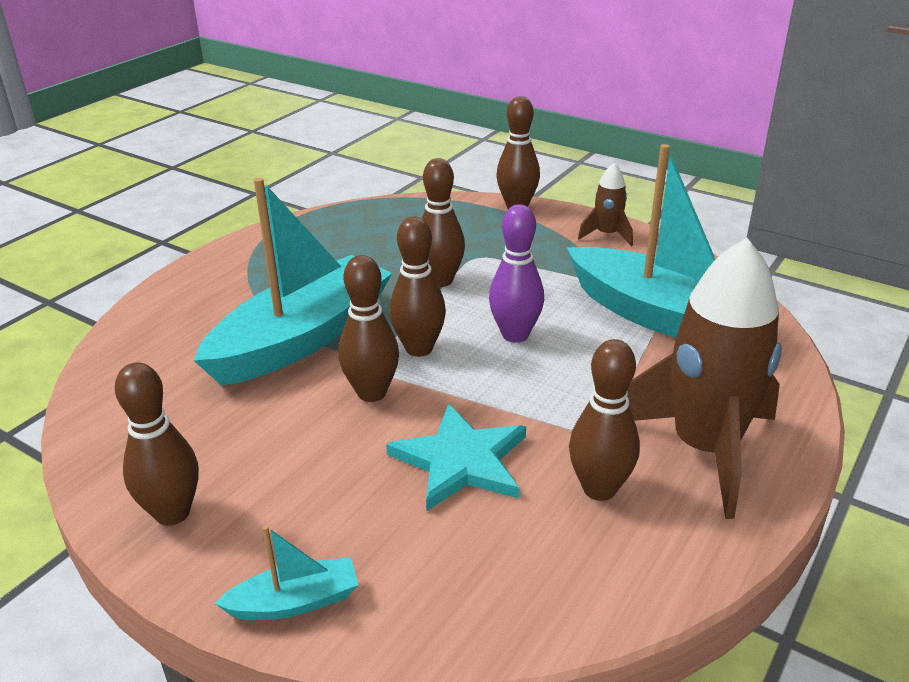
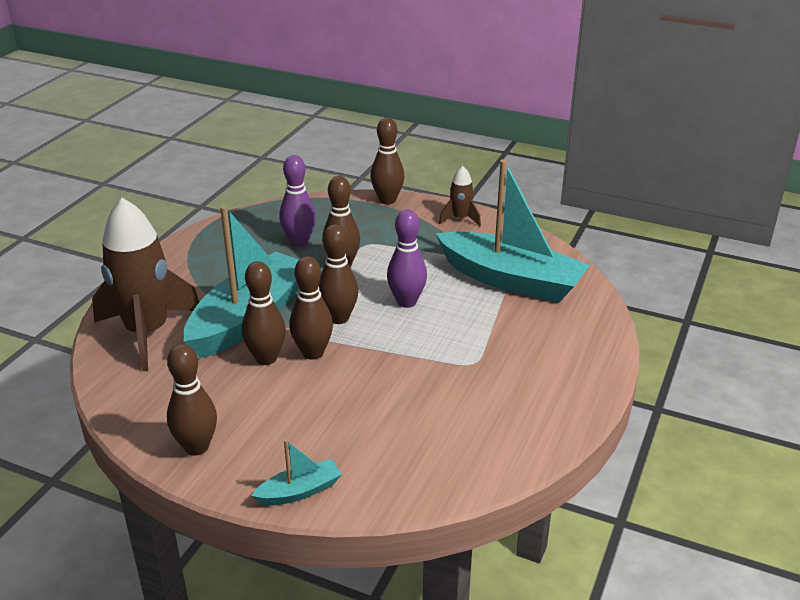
camera: 10 degrees left, 0 degrees up
turquoise star [386,403,526,511] -> none
brown bowling pin [569,339,640,501] -> brown bowling pin moved to [242,261,286,365]
brown rocket [627,238,782,519] -> brown rocket moved to [92,198,199,371]
none -> purple bowling pin [279,155,316,247]

